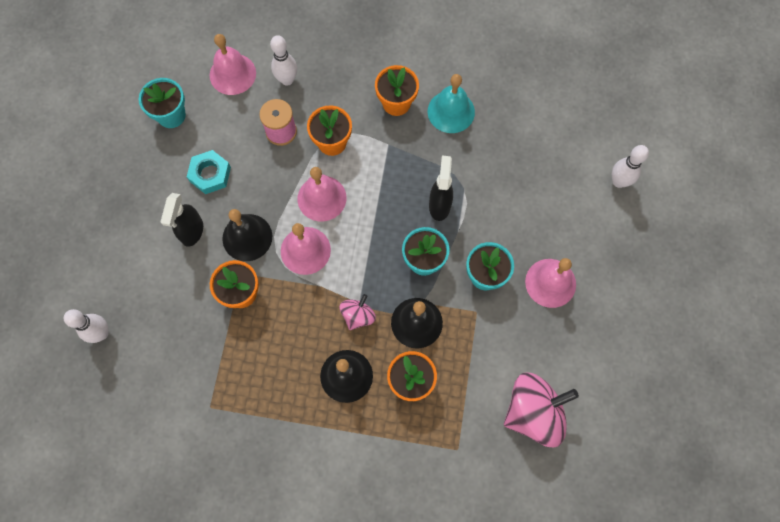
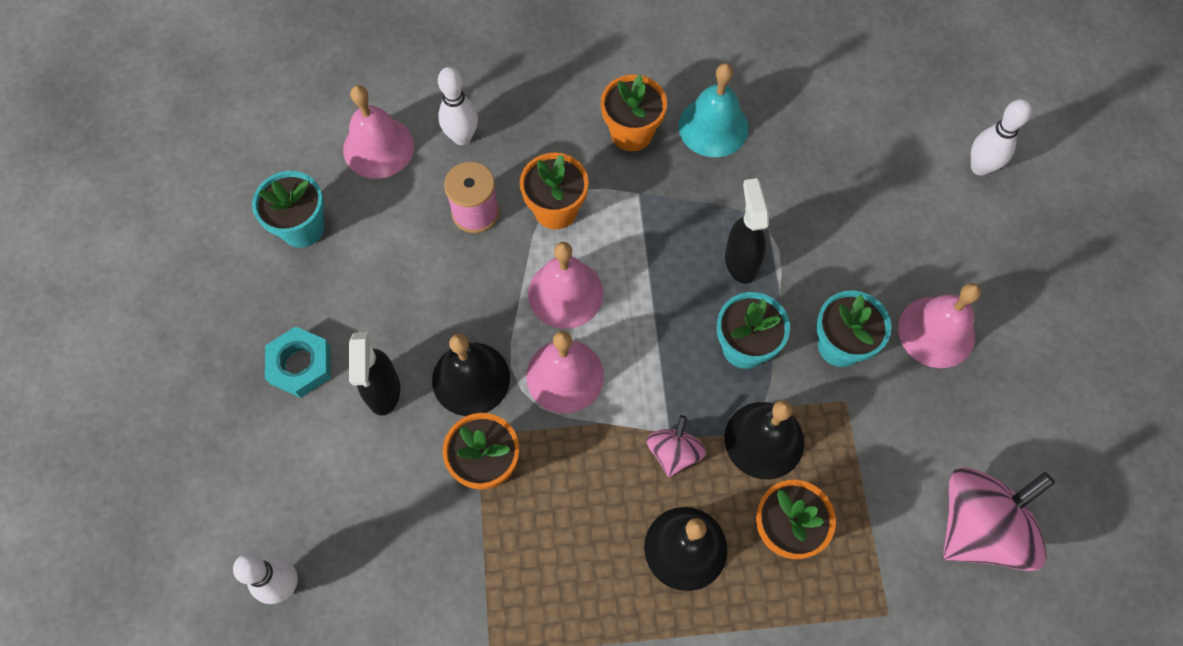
camera: 15 degrees left, 5 degrees down
turquoise nut [187,150,231,194] -> turquoise nut moved to [265,326,331,398]

